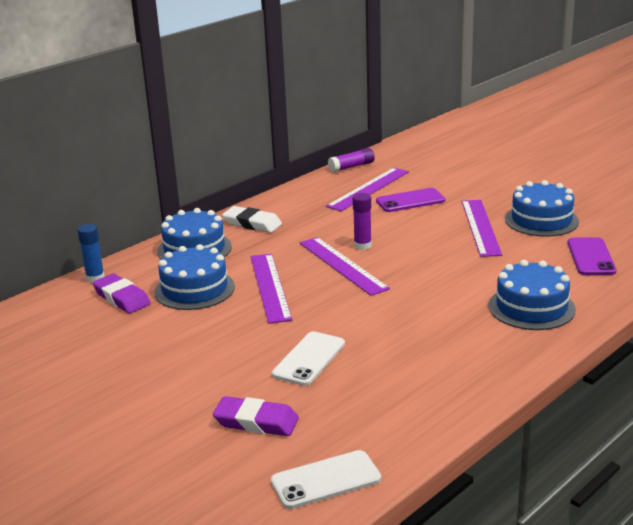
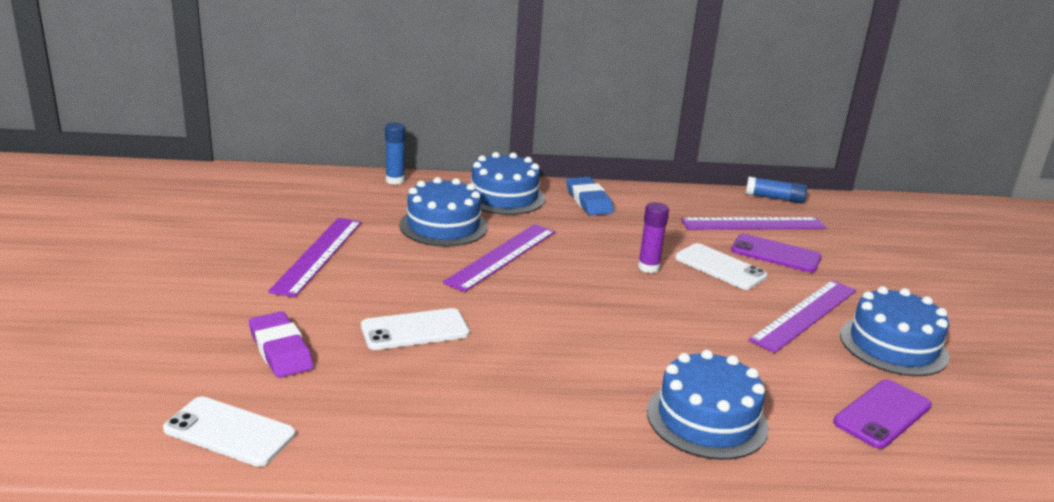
camera: 40 degrees right, 0 degrees up
purple eraser [92,273,151,313] -> none
white eraser [222,206,282,233] -> blue eraser [566,177,614,215]
purple ruler [300,237,390,296] -> purple ruler moved to [268,218,362,297]
purple glue stick [328,148,375,172] -> blue glue stick [745,177,807,203]
none -> white phone [675,243,768,290]

